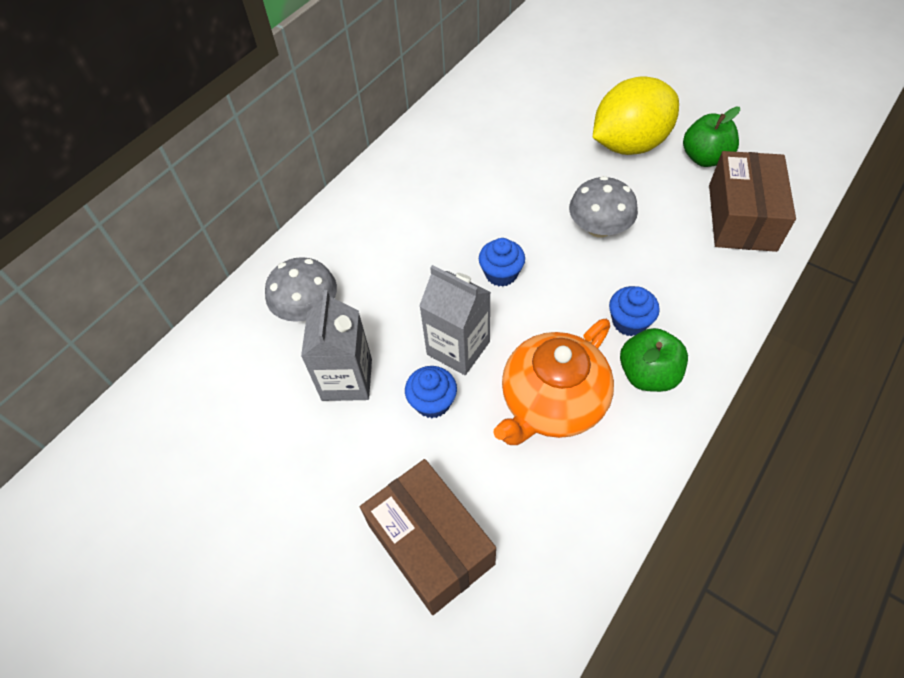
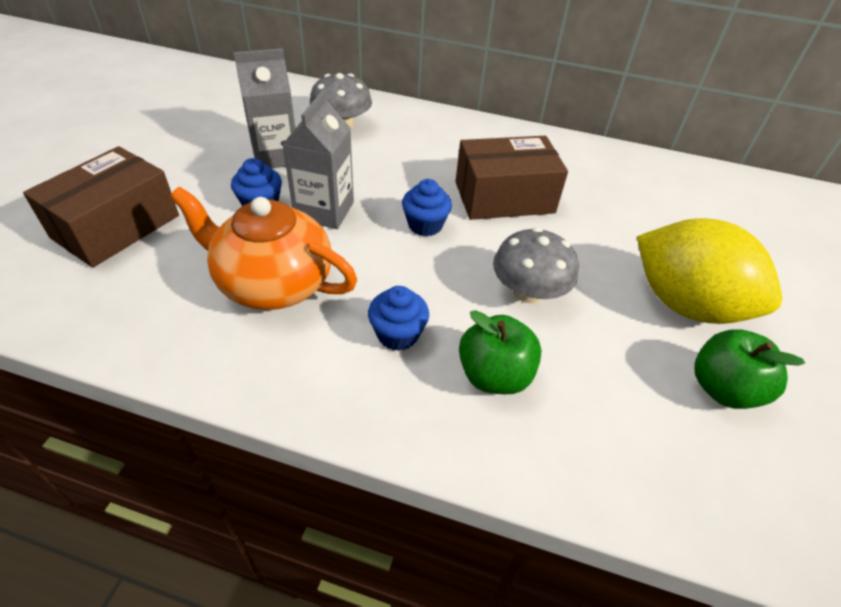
camera: 65 degrees right, 10 degrees down
green apple [620,328,688,392] -> green apple moved to [459,310,542,394]
brown box [709,151,796,252] -> brown box moved to [455,136,568,220]

